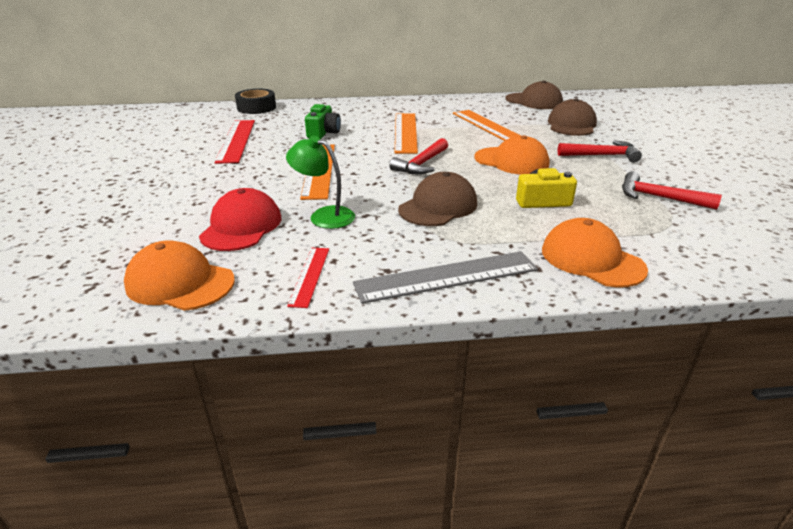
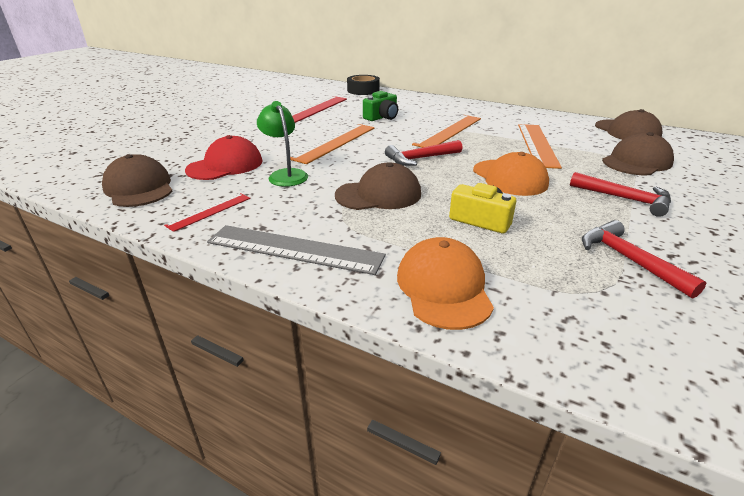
camera: 35 degrees right, 0 degrees up
orange cap [124,240,235,311] -> brown cap [102,154,173,207]

